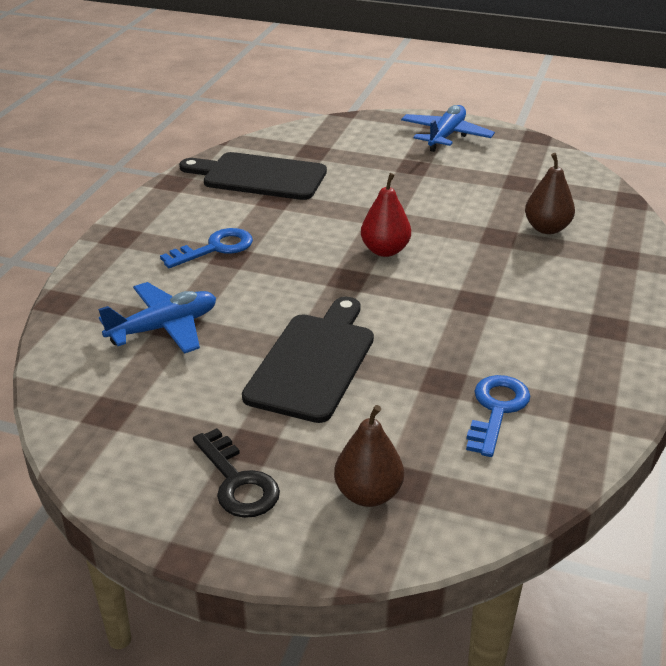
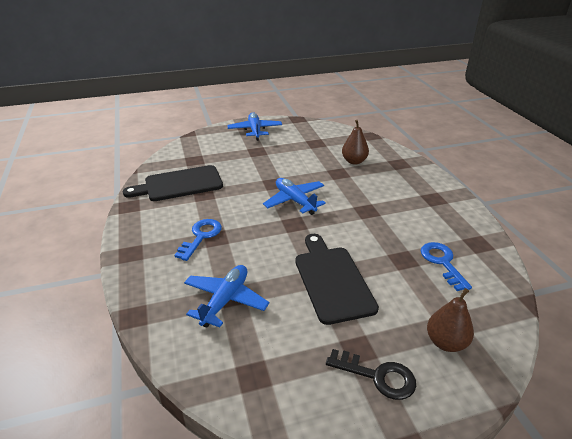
camera: 35 degrees left, 0 degrees up
red pear [361,173,411,257] -> blue plane [263,178,326,215]

